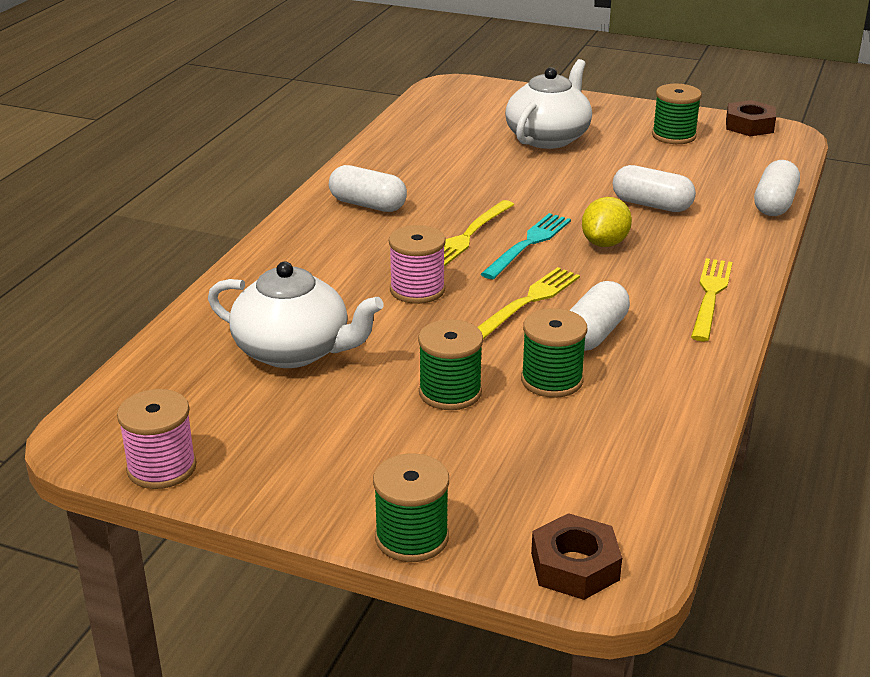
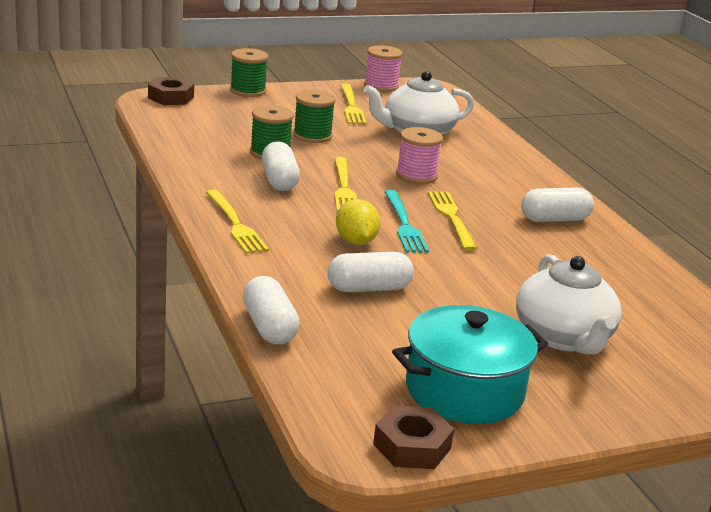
camera: 135 degrees right, 5 degrees down
green spool [652,84,702,144] -> turquoise pot [392,305,548,424]
none -> yellow fork [341,83,366,125]

